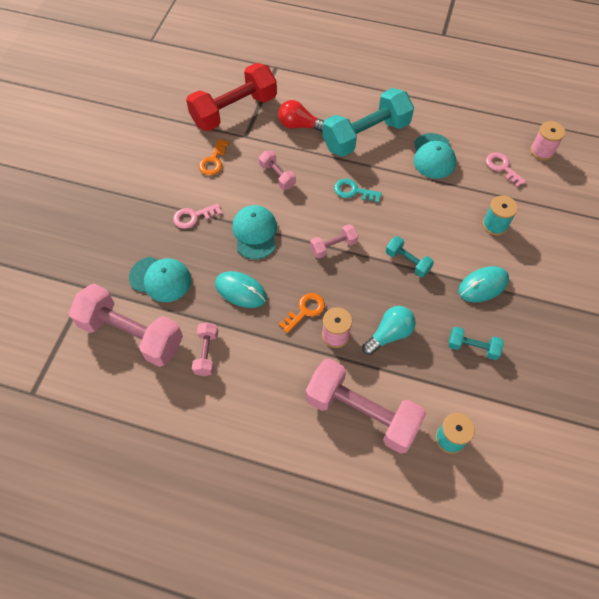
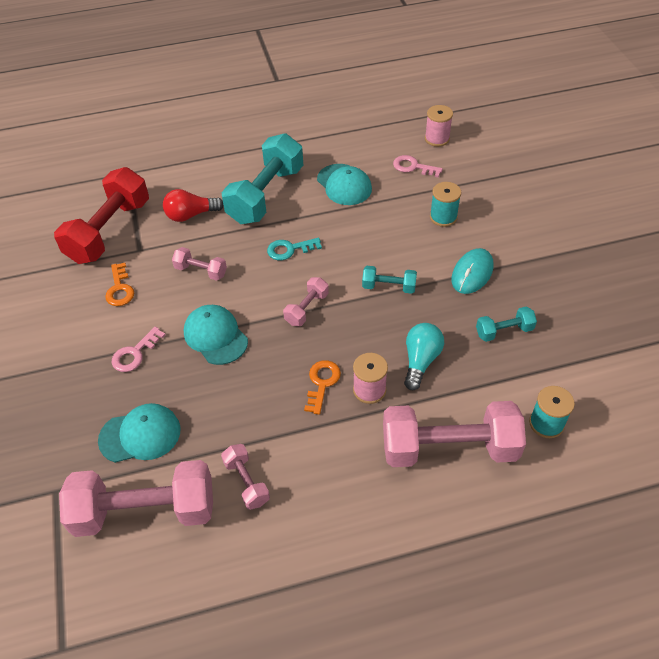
camera: 30 degrees left, 10 degrees down
turquoise mouse [215,271,267,308] -> none

